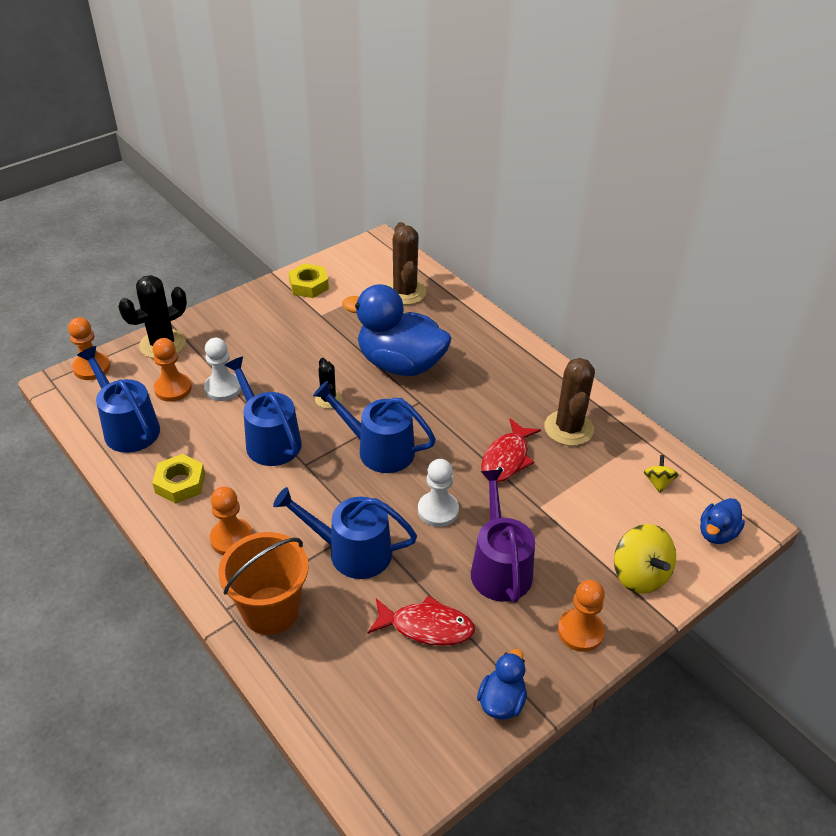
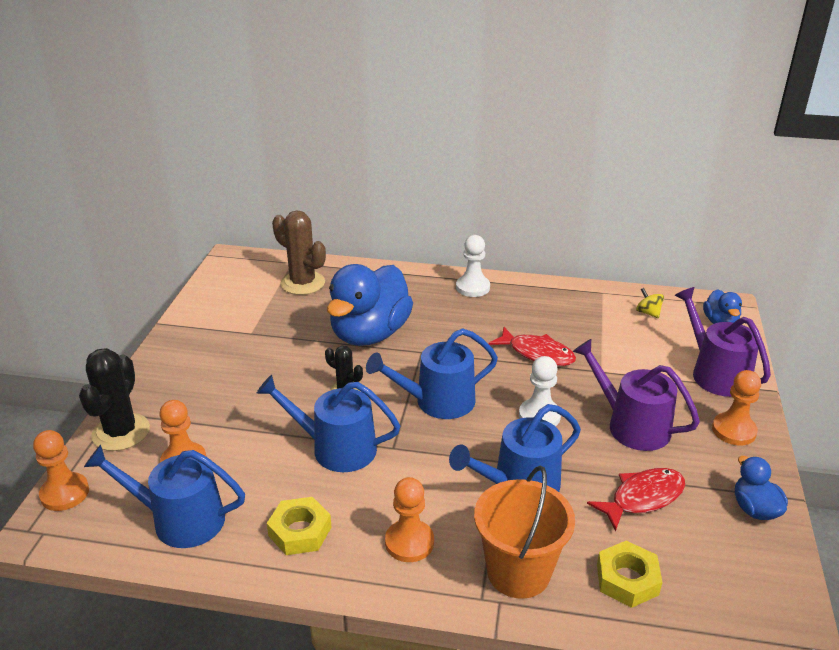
camera: 40 degrees left, 10 degrees down
white pawn [204,338,241,401] -> white pawn moved to [456,235,490,297]
yellow nut [288,263,329,298] -> yellow nut moved to [597,541,662,608]
blue duck [342,284,451,376] -> blue duck turned 45 degrees counterclockwise [327,264,413,346]
red fish [481,418,541,482] -> red fish turned 45 degrees counterclockwise [488,327,576,366]
brown cactus [544,358,595,446] -> none
yellow spinning top [614,524,676,594] -> purple watering can [675,287,771,397]

